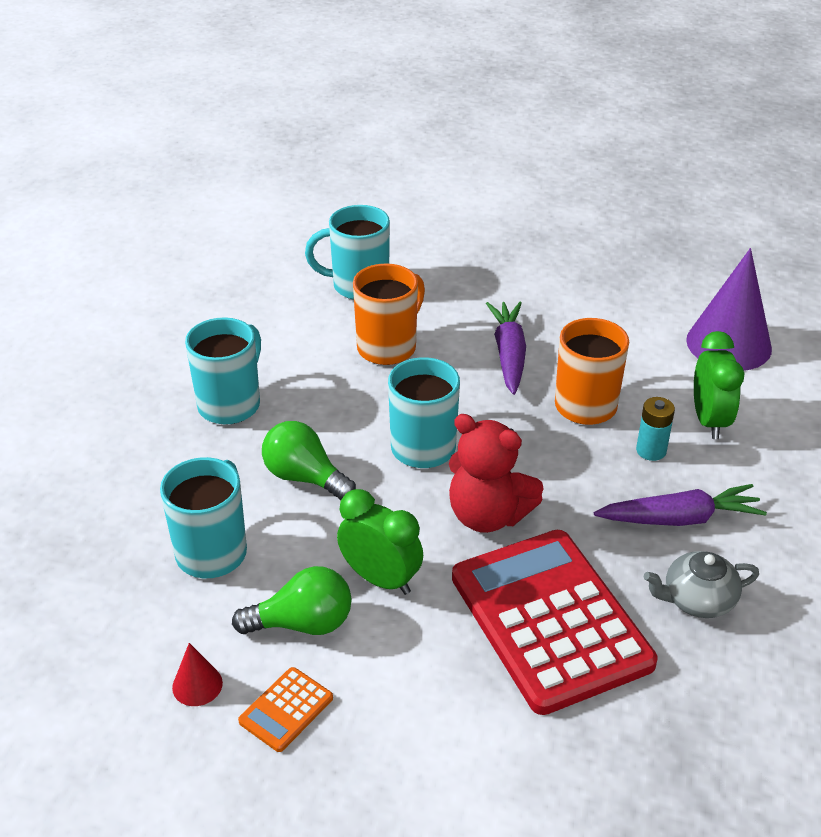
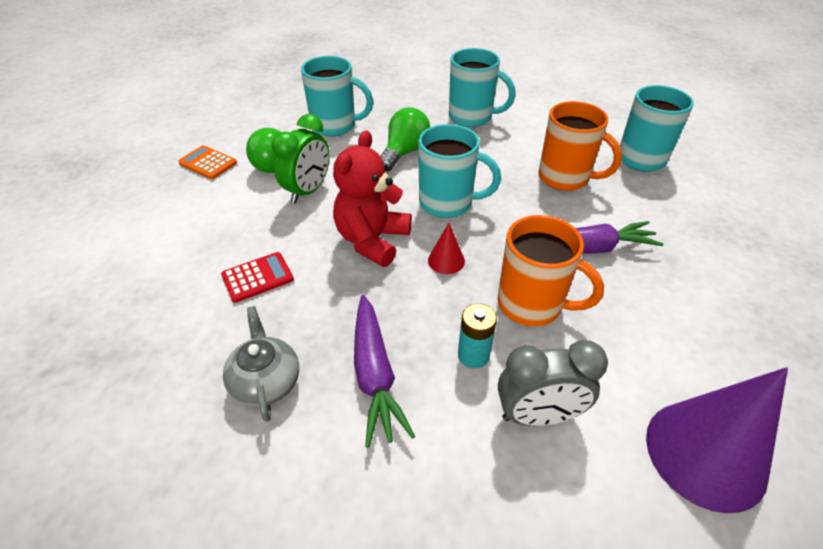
camera: 85 degrees right, 5 degrees up
red cone [172,643,223,706] -> red cone moved to [428,223,465,274]
red calculator [452,530,657,715] -> red calculator [221,252,294,303], size x0.40
green clock [694,331,744,439] -> grey clock [498,340,608,426]

